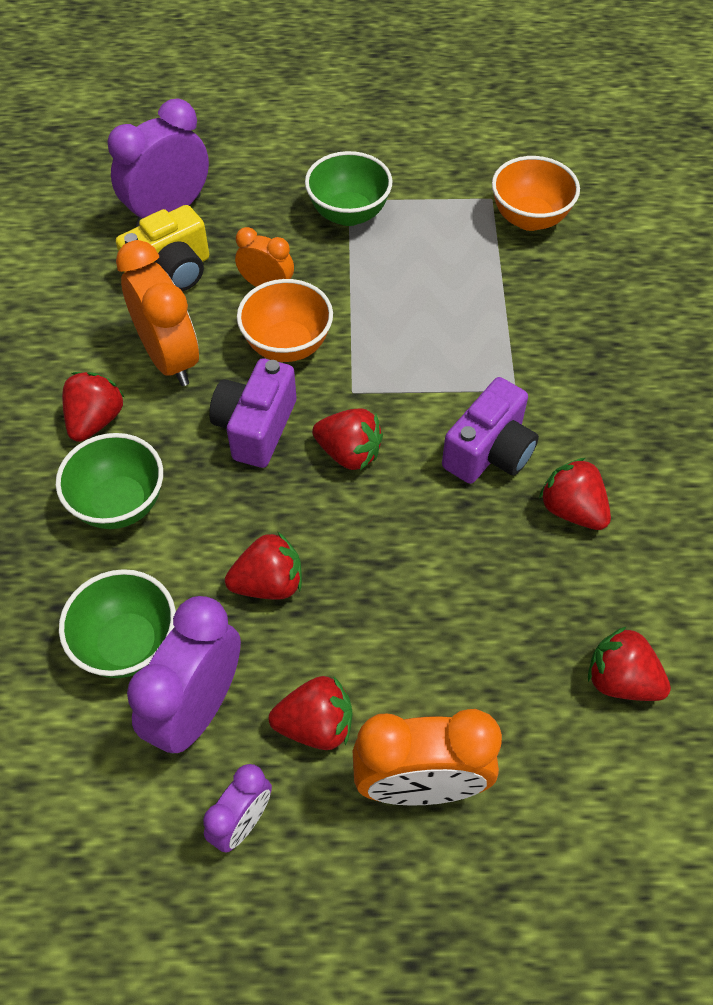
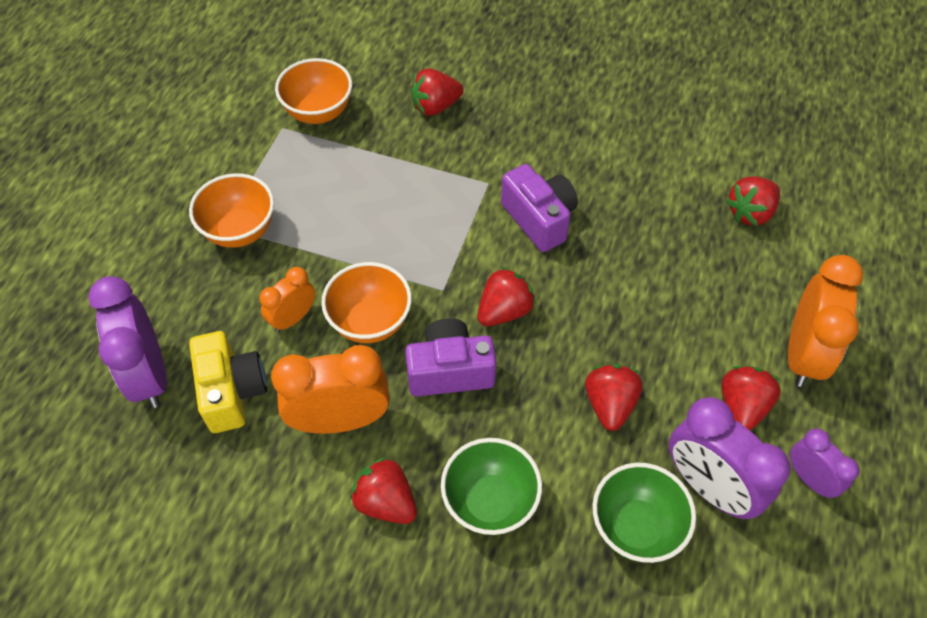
camera: 70 degrees left, 0 degrees up
purple camera [209,358,297,468] -> purple camera turned 135 degrees clockwise [405,318,497,397]
green bowl [305,151,393,226] -> orange bowl [189,173,274,248]
red strawberry [539,458,611,530] -> red strawberry moved to [411,68,463,116]

